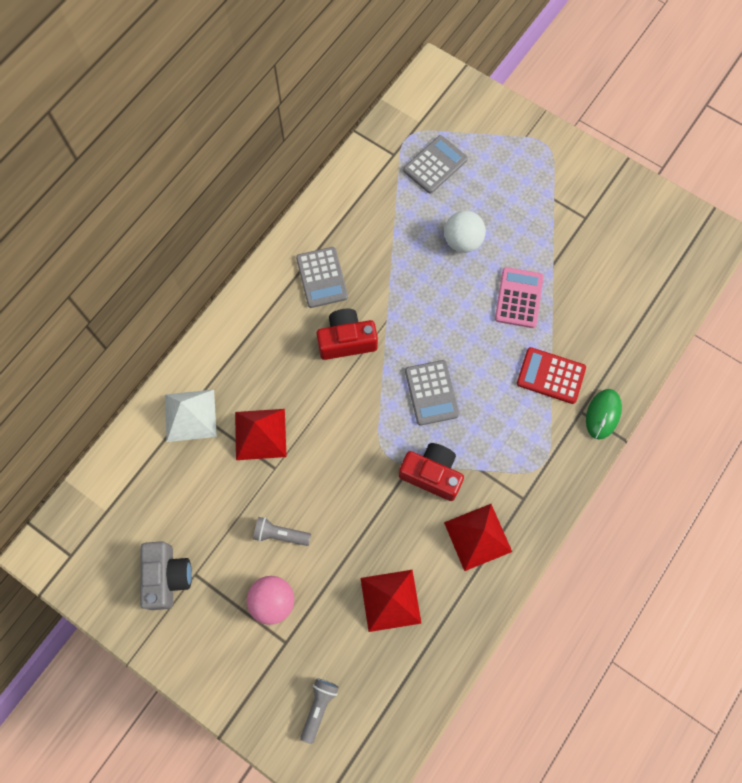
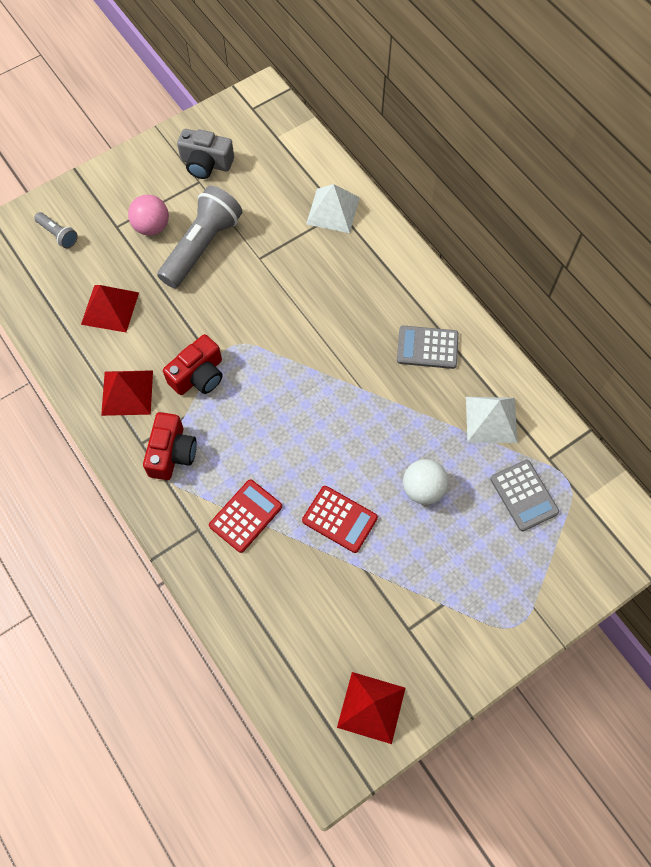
camera: 110 degrees right, 5 degrees down
red pyramid [235,409,287,460] -> red pyramid moved to [337,672,405,744]
grey flashlight [253,517,311,546] -> grey flashlight [157,186,242,288], size x2.14
red camera [316,309,378,360] -> red camera moved to [143,412,197,480]
grey calculator [405,360,459,426] -> none
pink calculator [495,267,544,328] -> red calculator [302,486,378,553]
green mouse [586,389,622,440] -> none
none -> white pyramid [466,397,518,443]

